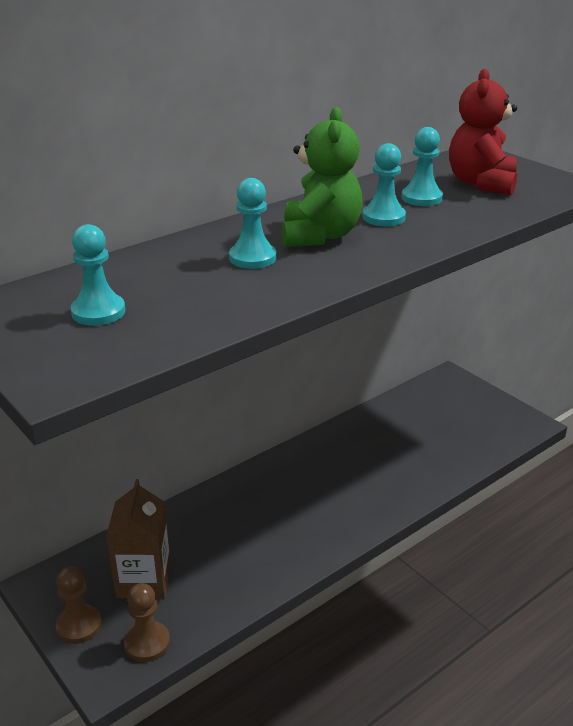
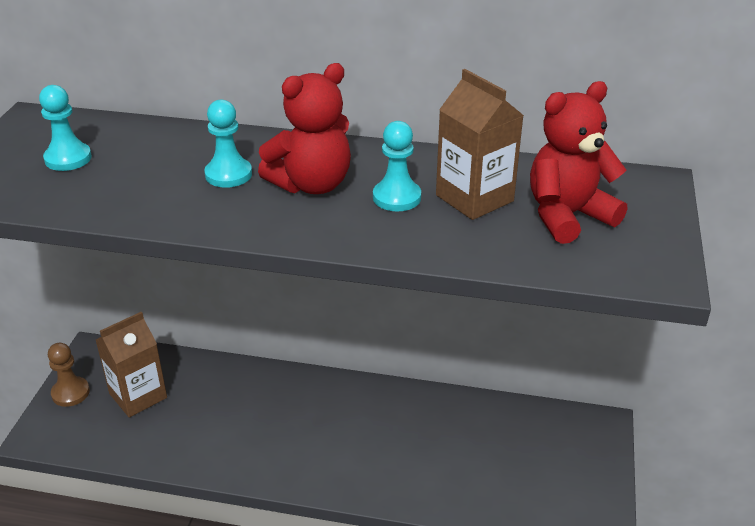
camera: 50 degrees right, 5 degrees up
brown pawn [124,583,170,662] -> none
green teddy bear [282,107,363,247] -> red teddy bear [258,63,351,194]
turquoise pawn [401,127,443,206] -> brown carton [436,69,524,220]

